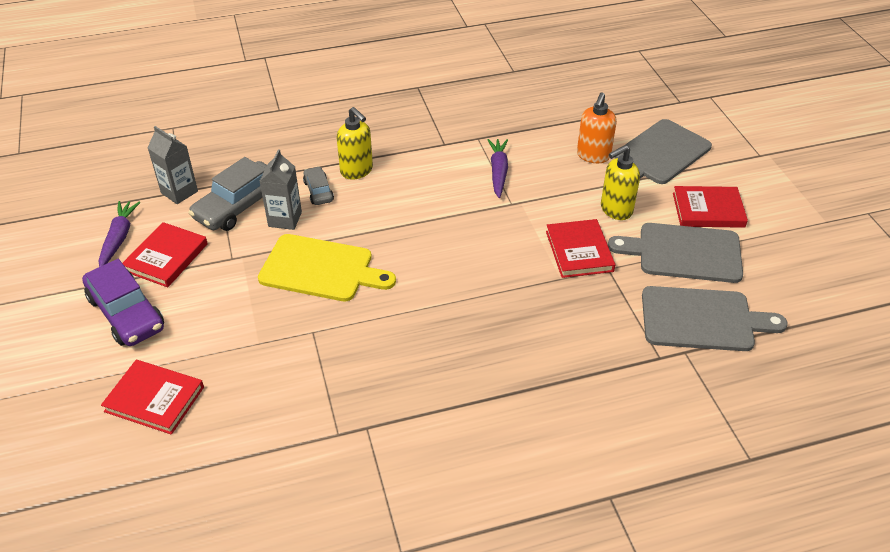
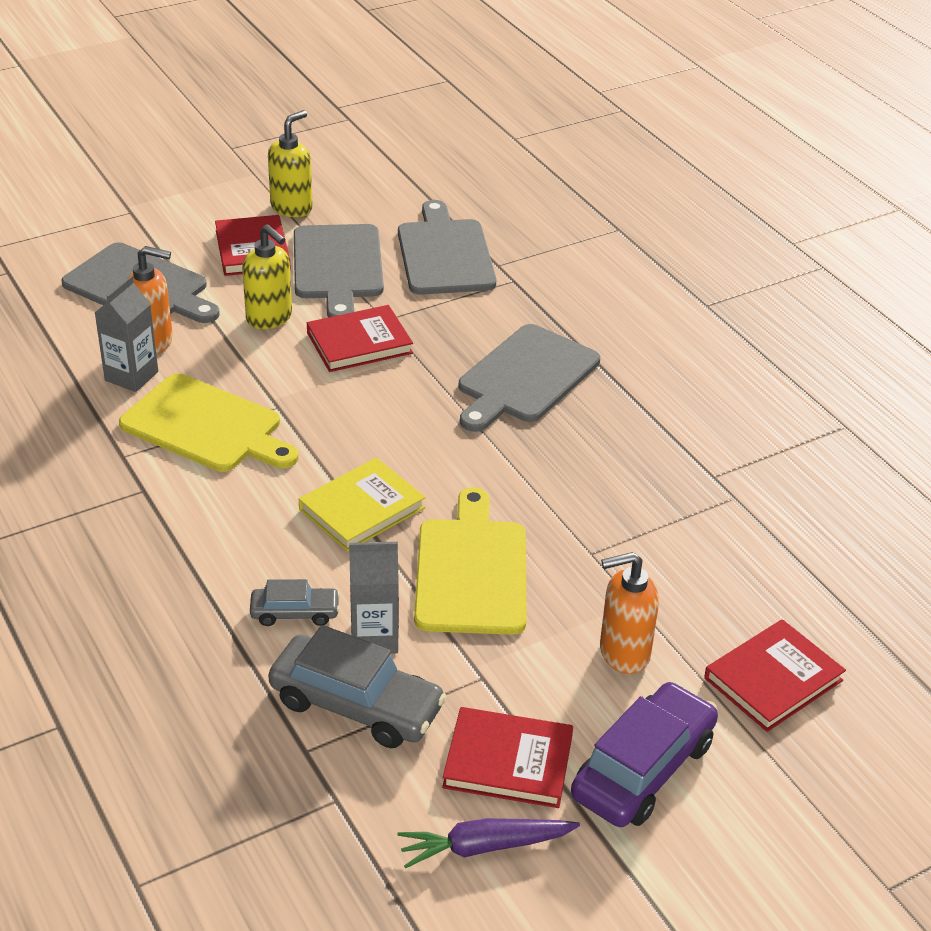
camera: 105 degrees left, 5 degrees down
red book [101,360,204,435] -> red book turned 45 degrees clockwise [704,619,846,732]
grey carton [148,126,198,204] -> grey carton moved to [95,276,158,392]
grey car [303,166,334,205] -> grey car turned 150 degrees counterclockwise [250,579,340,626]
yellow soap dispenser [337,107,373,180] -> yellow soap dispenser moved to [268,110,313,217]
purple carrot [488,139,508,198] -> yellow cutting board [119,373,299,472]
none -> yellow book [299,458,426,552]
none -> grey cutting board [458,324,600,432]
none -> orange soap dispenser [600,552,659,674]

